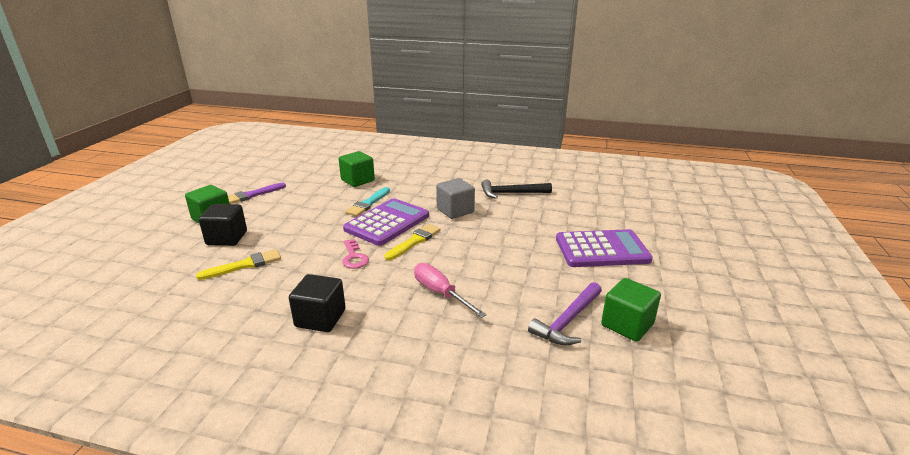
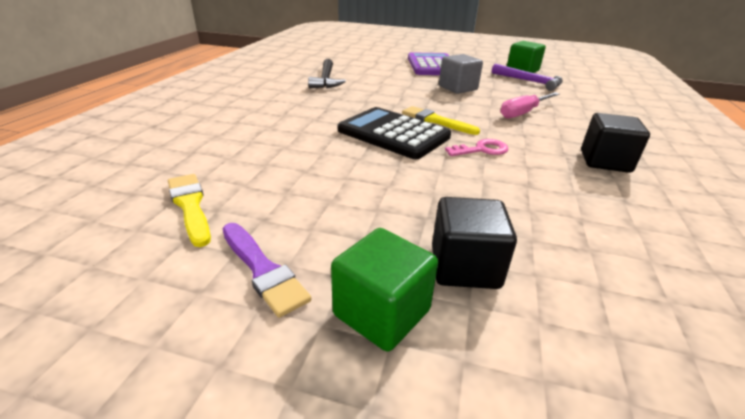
camera: 90 degrees left, 5 degrees up
yellow brush [196,249,281,280] -> yellow brush moved to [168,174,211,247]
green cube [339,151,375,187] -> none
purple calculator [343,198,429,246] -> black calculator [338,107,451,159]
turquoise brush [345,187,390,216] -> none
grey cube [436,178,475,219] -> grey cube moved to [439,54,483,94]

